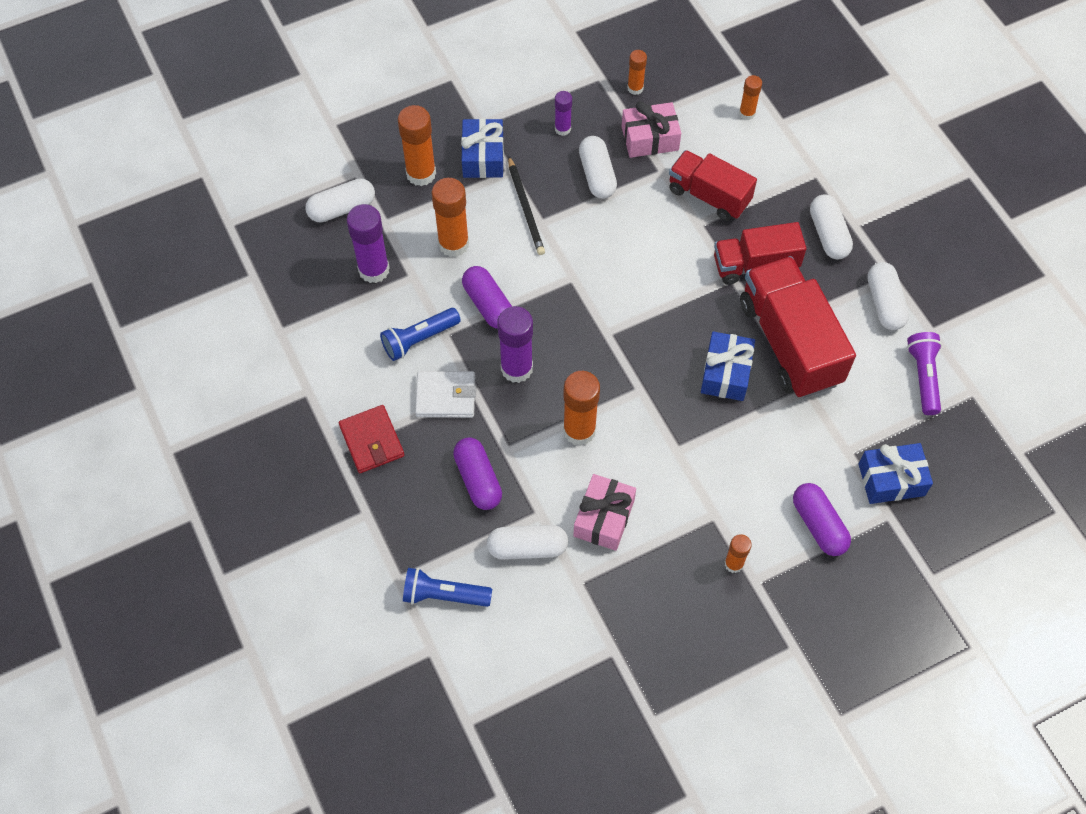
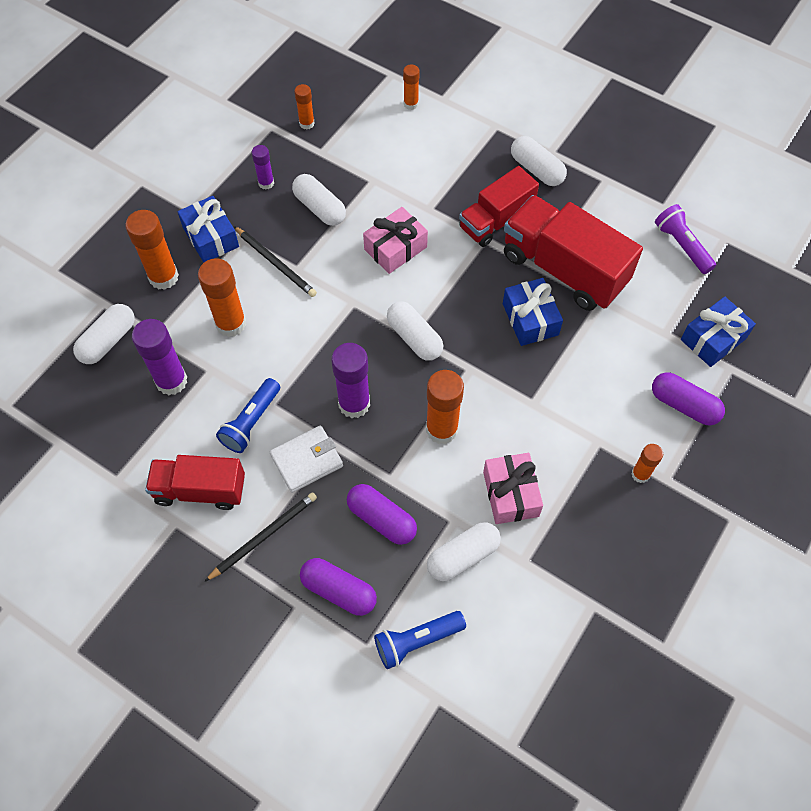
camera: 30 degrees left, 0 degrees up
red wallet [339,405,404,473] -> black pencil [204,492,317,582]
purple capsule [462,266,512,329] -> purple capsule moved to [300,558,377,616]
pink gift [622,101,681,158] -> pink gift moved to [363,207,428,274]
red truck [669,150,757,221] -> red truck moved to [145,455,245,510]
white capsule [867,262,909,330] -> white capsule moved to [387,301,443,361]

